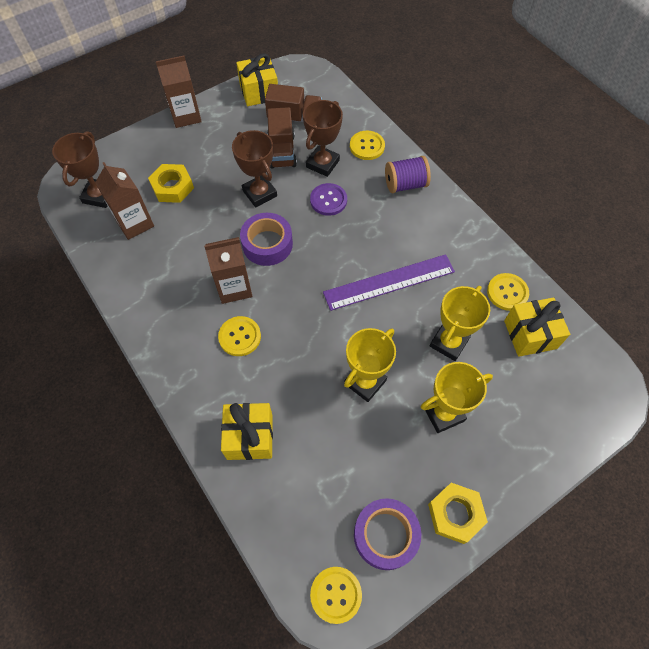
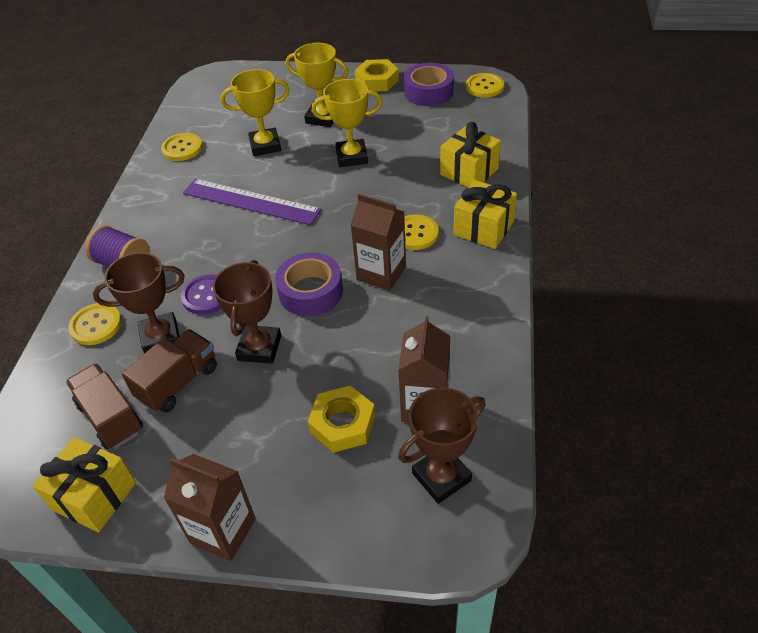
camera: 135 degrees left, 15 degrees down
yellow gift [504,298,570,357] -> yellow gift moved to [453,180,517,249]

